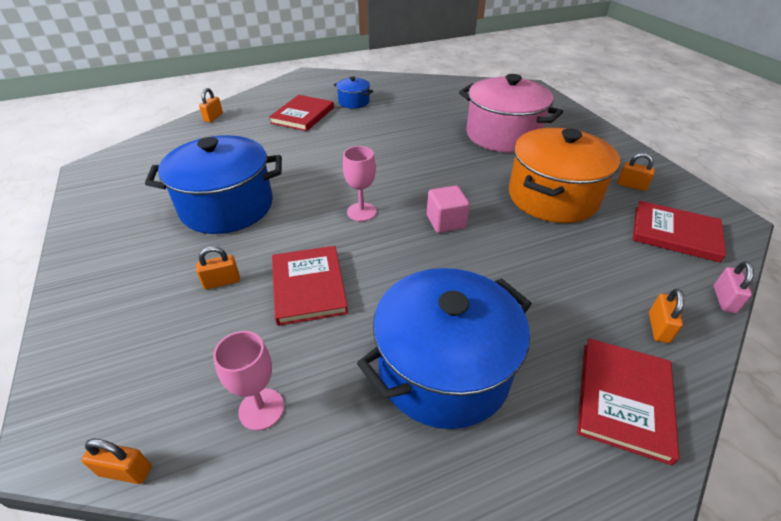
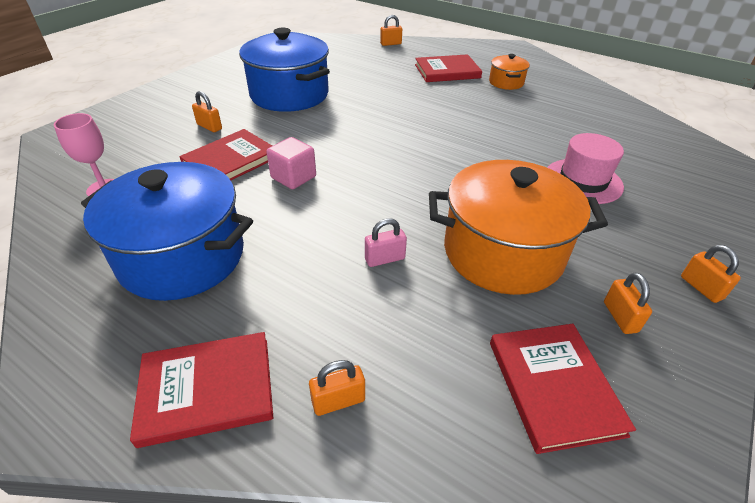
camera: 55 degrees right, 0 degrees up
orange padlock [81,439,152,484] -> orange padlock moved to [681,245,741,303]
blue pot [334,77,373,109] -> orange pot [489,54,530,90]
pink goblet [343,146,376,221] -> none
pink cube [427,185,470,233] -> pink cube moved to [266,137,316,189]
pink pot [459,74,563,153] -> pink hat [547,133,624,204]
pink padlock [714,261,754,313] -> pink padlock moved to [365,218,407,267]

